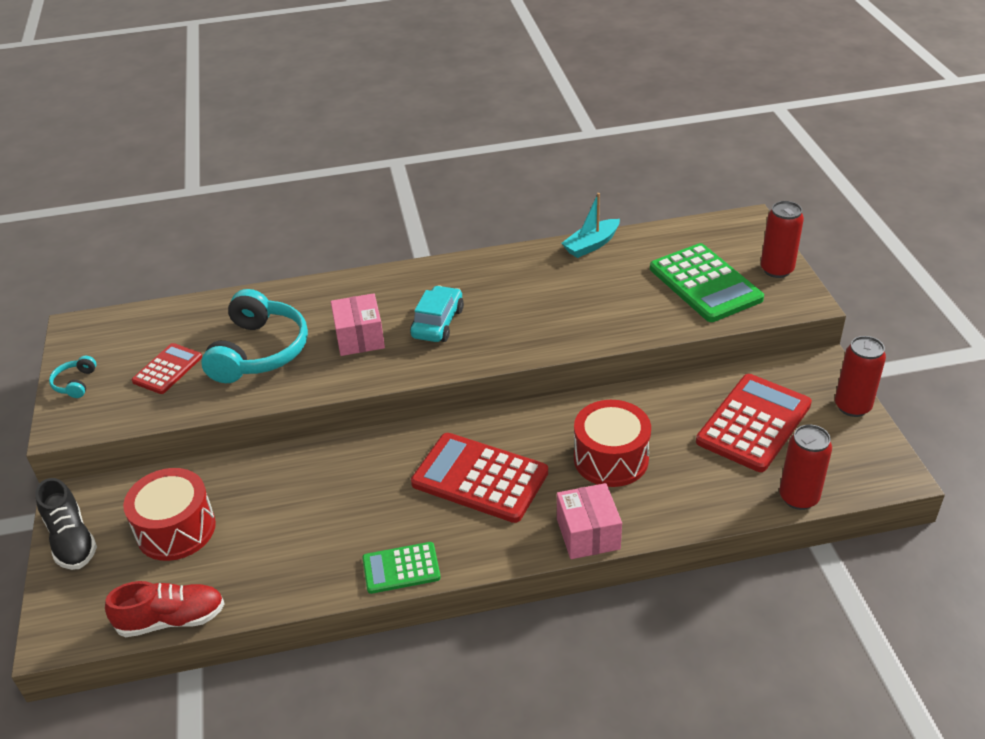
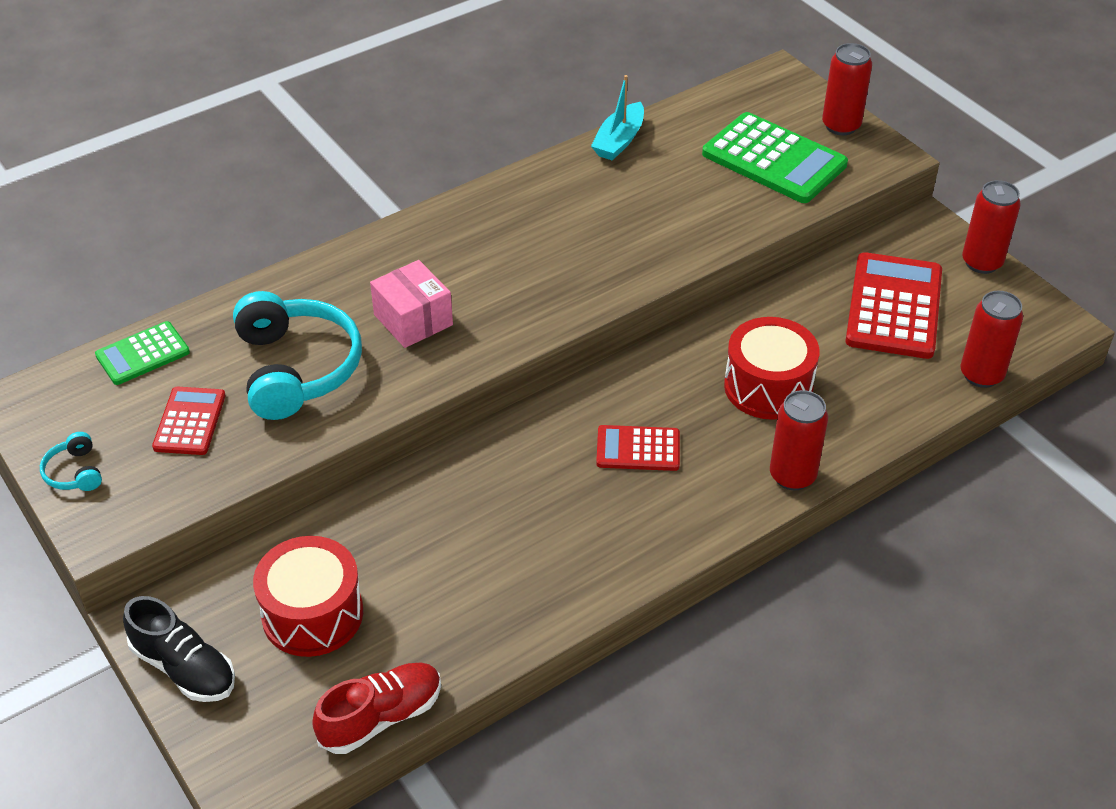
camera: 25 degrees left, 5 degrees up
green calculator [362,542,441,594] -> green calculator moved to [95,321,190,385]
turquoise car [410,285,464,342] -> none
red calculator [411,433,548,523] -> red calculator [596,425,680,471], size x0.56
pink box [557,483,622,559] -> red can [770,390,828,490]

